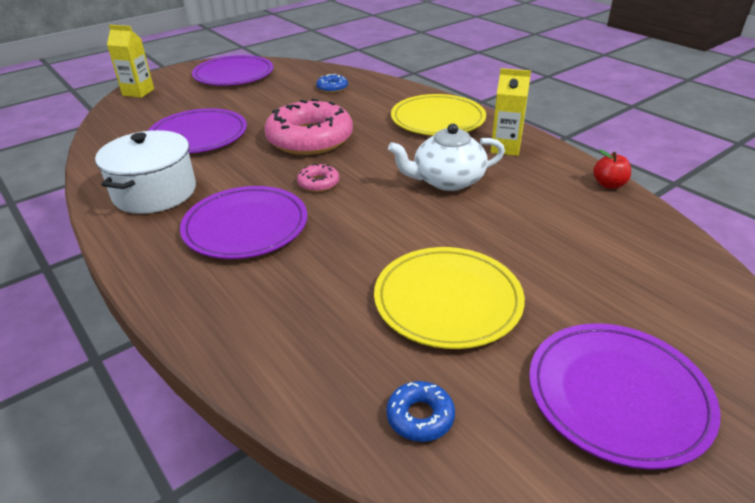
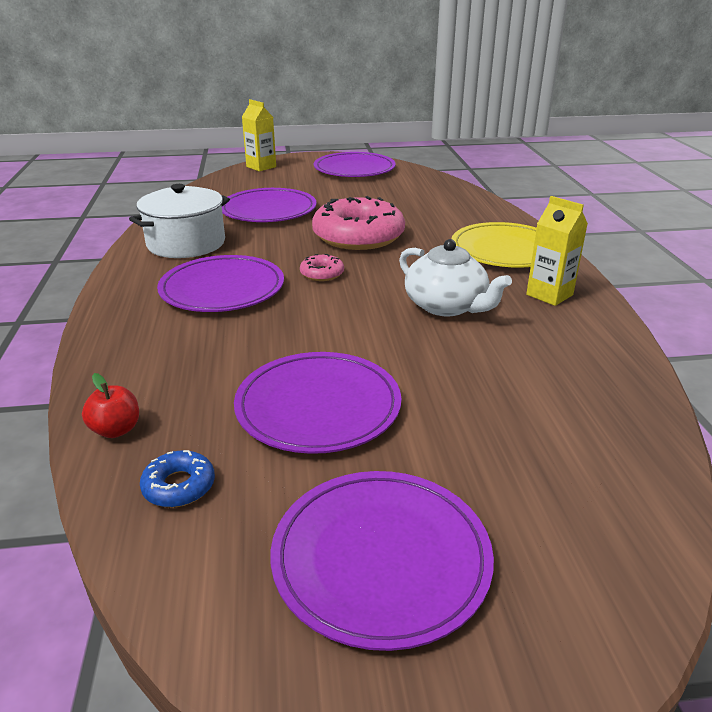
camera: 30 degrees right, 5 degrees down
blue donut [316,74,348,93] -> none
yellow plate [374,247,525,349] -> purple plate [234,352,401,454]
white teapot [388,124,505,191] -> white teapot turned 150 degrees counterclockwise [399,239,512,316]
red apple [593,149,631,189] -> red apple moved to [82,373,139,438]

